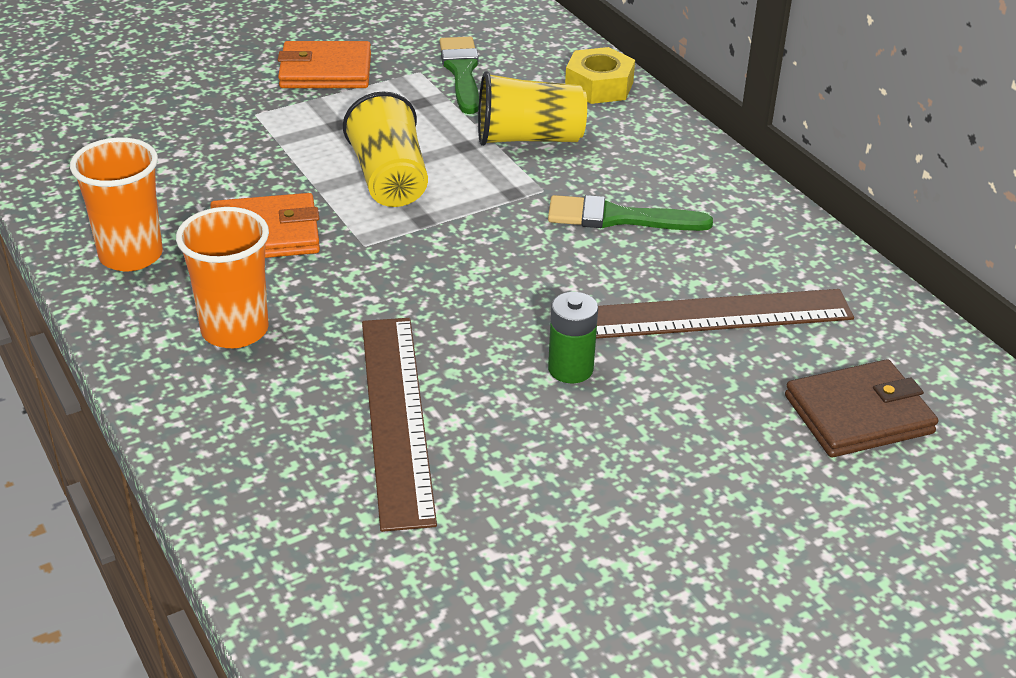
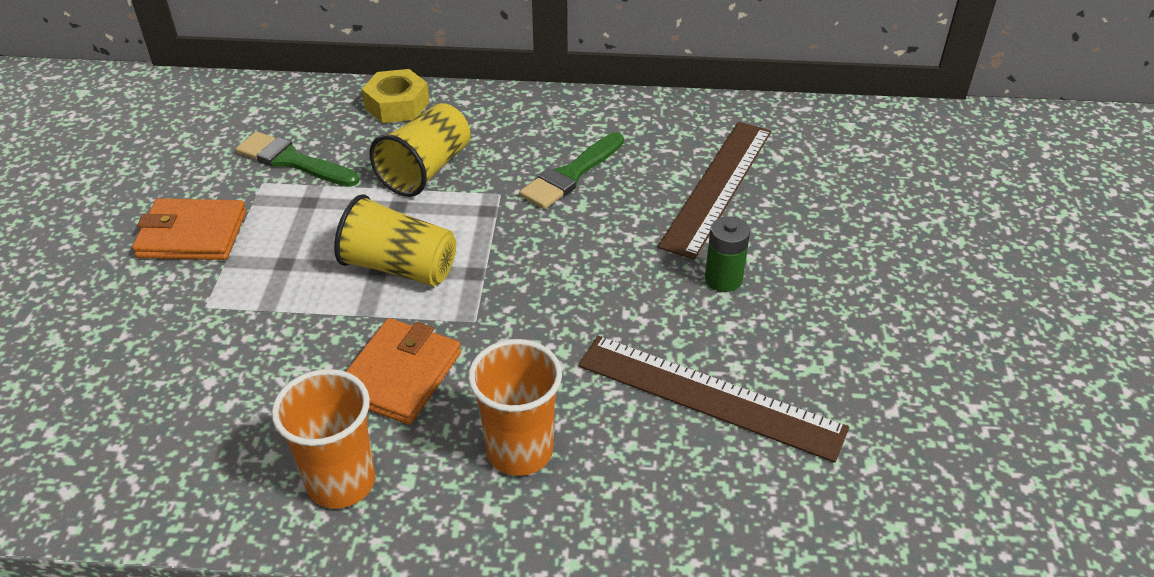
camera: 55 degrees left, 5 degrees up
orange wallet [278,41,371,88] -> orange wallet turned 60 degrees clockwise [132,198,246,260]
brown wallet [785,359,938,457] -> none

